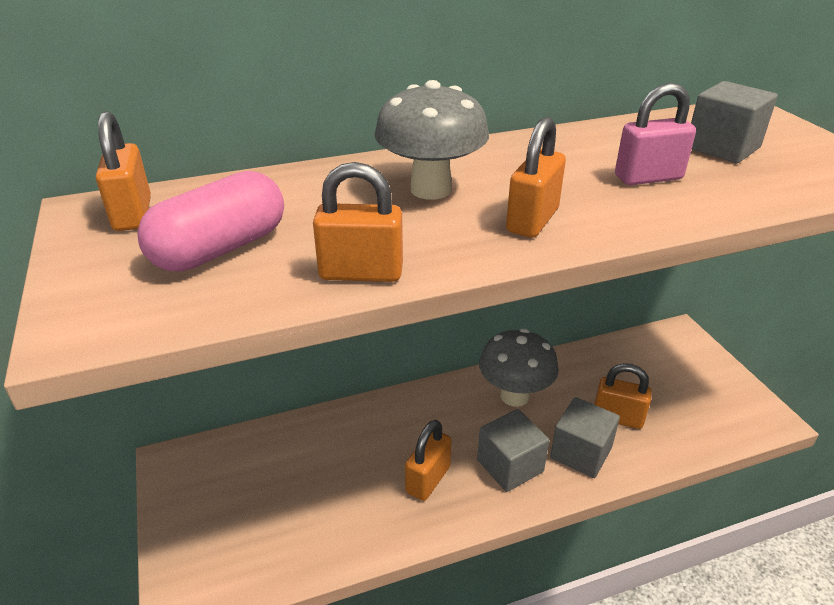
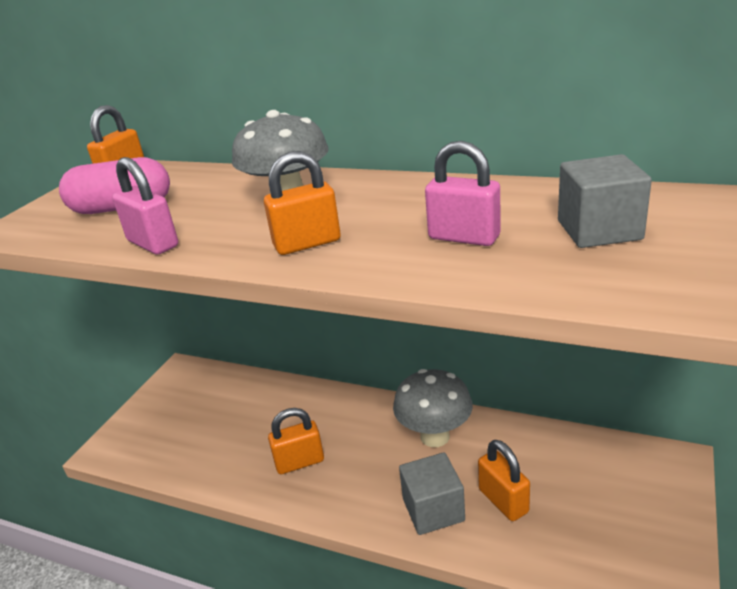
camera: 45 degrees right, 5 degrees down
orange padlock [313,162,403,282] -> pink padlock [112,157,178,255]
grey cube [477,409,549,492] -> none

